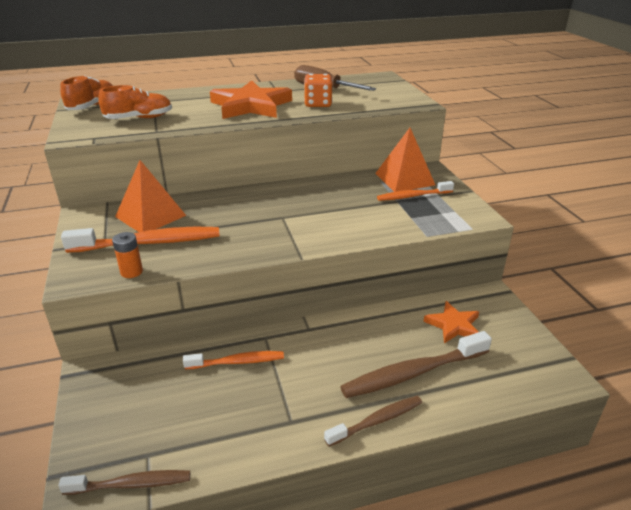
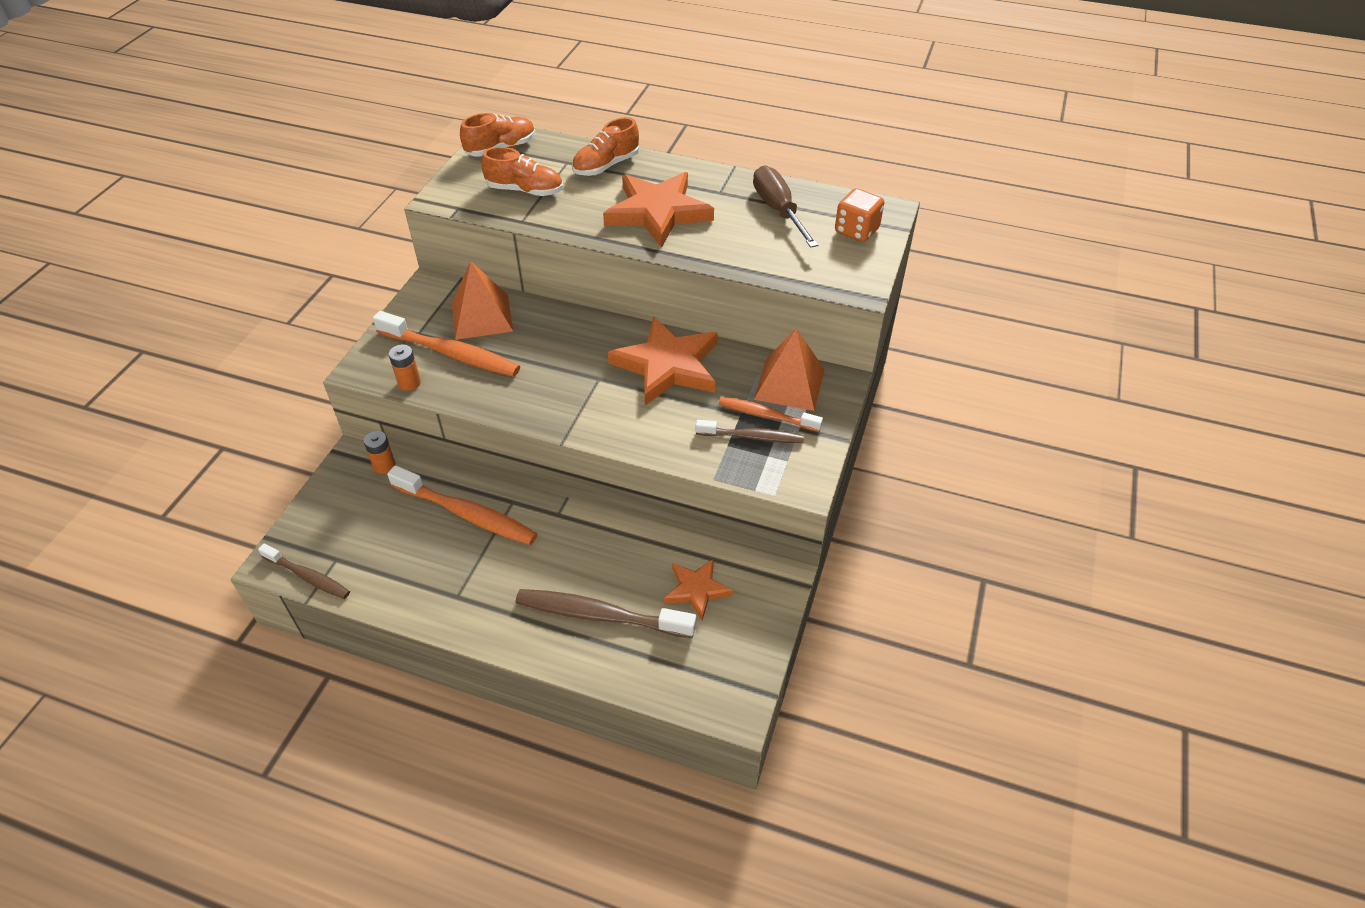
camera: 35 degrees right, 15 degrees up
orange toothbrush [183,351,284,369] -> orange toothbrush [387,465,538,545], size x1.63
orange dice [304,74,333,107] -> orange dice moved to [835,188,884,242]
brown toothbrush [324,396,422,447] -> brown toothbrush moved to [696,420,804,443]
none -> orange battery [364,431,396,474]
none -> orange shoe [572,117,639,176]
none -> orange star [608,316,717,406]

